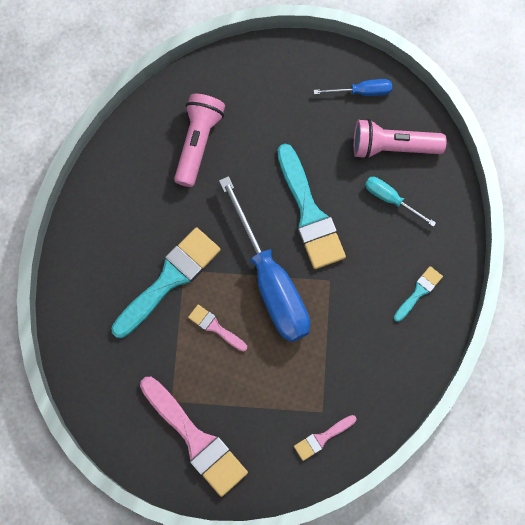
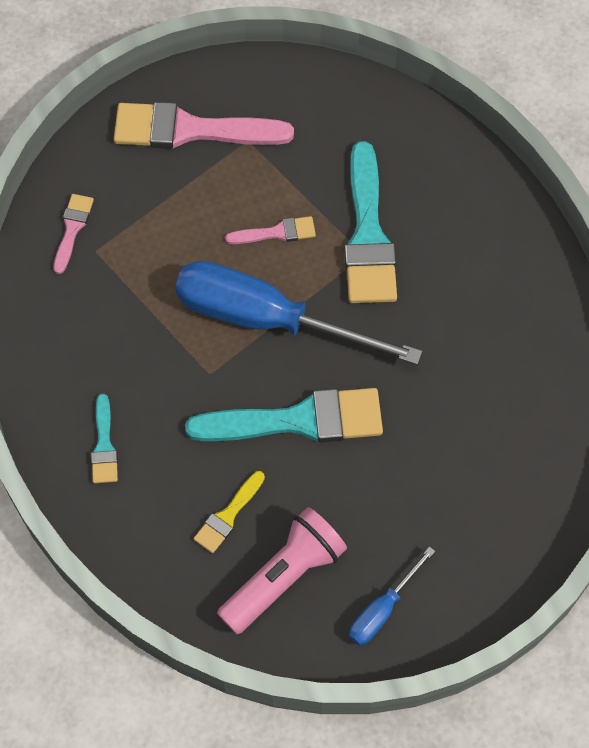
camera: 135 degrees right, 10 degrees down
pink flashlight [174,94,225,187] -> none
turquoise brush [277,144,346,269] -> turquoise brush turned 150 degrees clockwise [185,388,383,443]
turquoise screwdriver [365,177,436,227] -> yellow brush [193,471,265,553]

